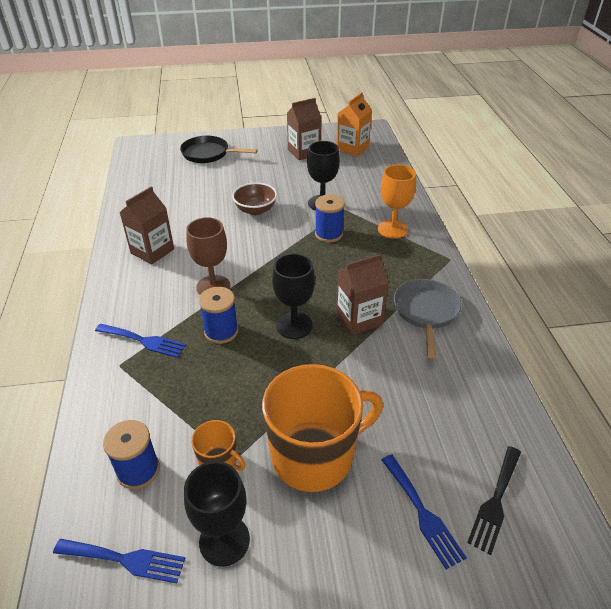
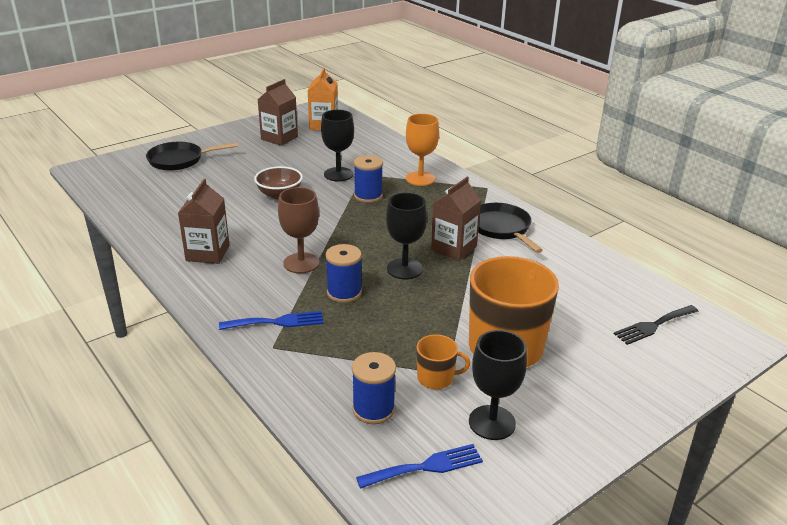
camera: 30 degrees left, 10 degrees down
blue fork [381,454,467,569] -> none
grey pan [394,279,461,358] -> black pan [478,203,543,253]
black fork [467,446,521,555] -> black fork turned 60 degrees clockwise [614,305,699,345]

